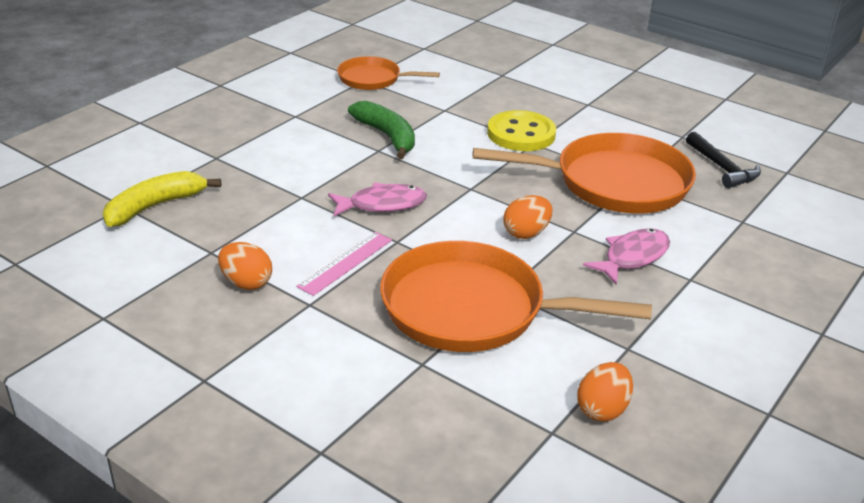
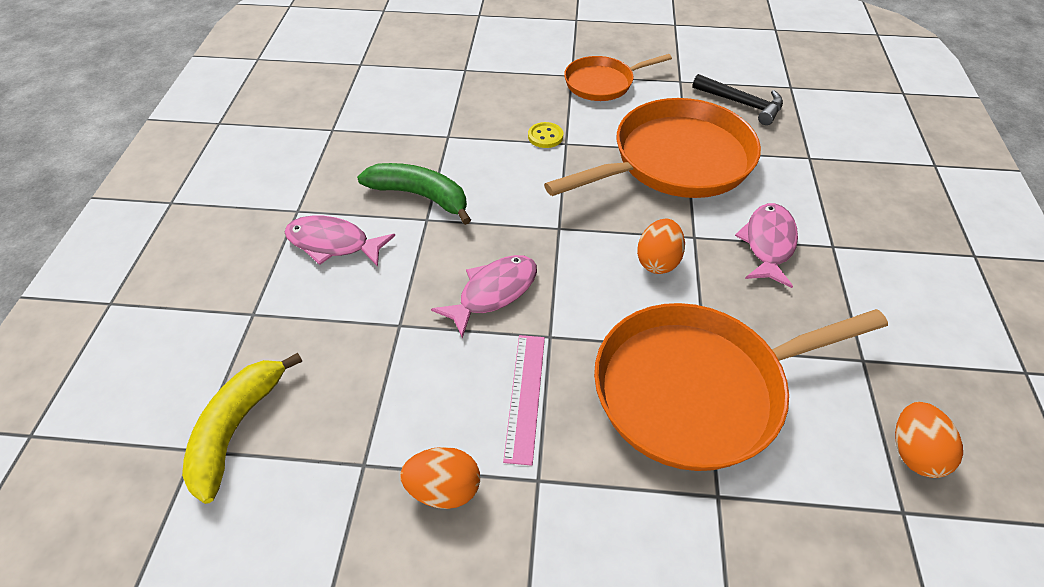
camera: 30 degrees left, 15 degrees up
orange pan [337,56,440,90] -> orange pan moved to [564,54,672,101]
yellow button [487,110,556,151] -> yellow button [528,122,563,148], size x0.48
none -> pink fish [285,216,395,267]

